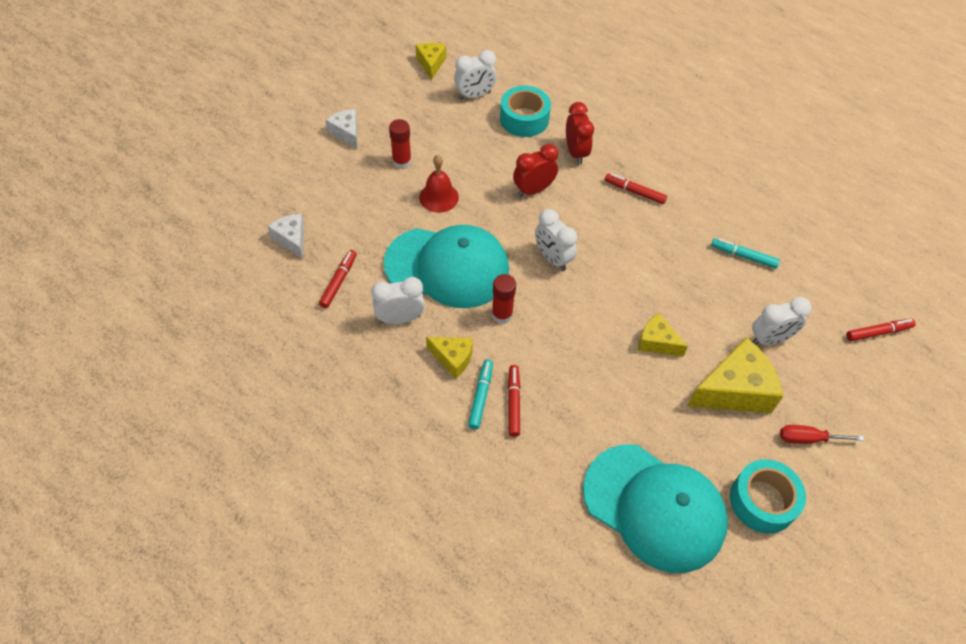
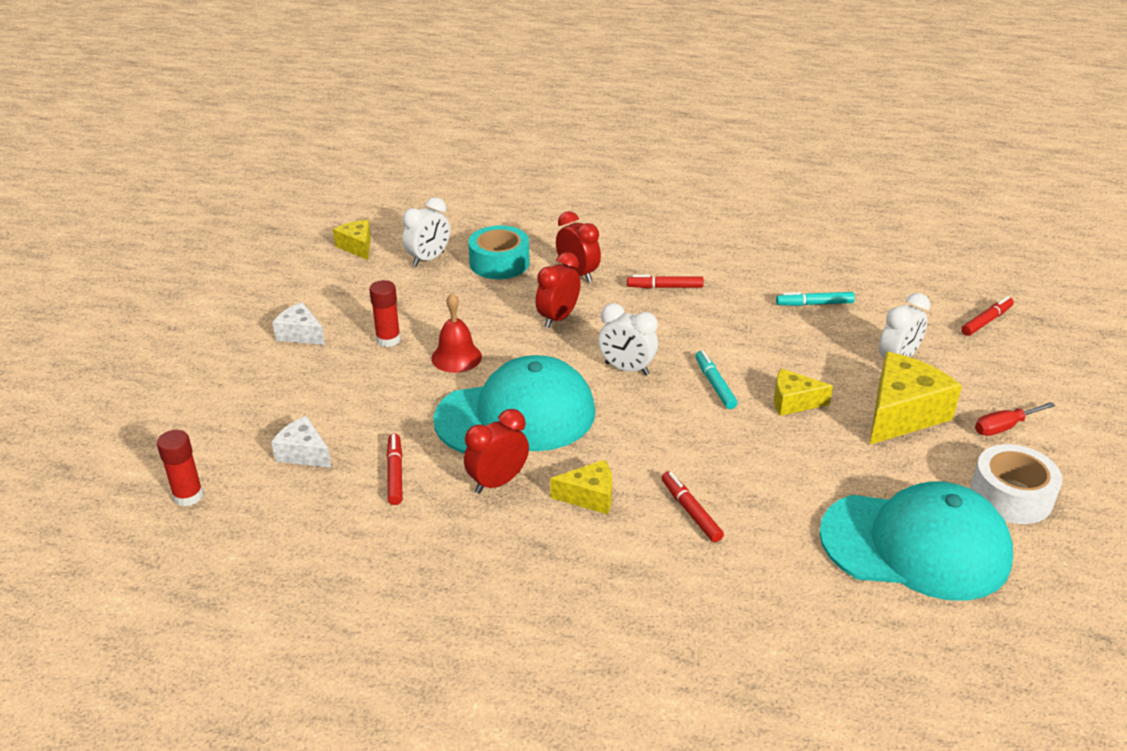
camera: 25 degrees left, 20 degrees down
white clock [371,277,425,324] -> red clock [464,409,529,494]
turquoise marker [468,359,493,429] -> turquoise marker moved to [695,351,738,409]
red glue stick [492,274,516,324] -> red glue stick moved to [157,430,204,507]
turquoise tape [730,459,806,534] -> white tape [970,444,1062,524]

